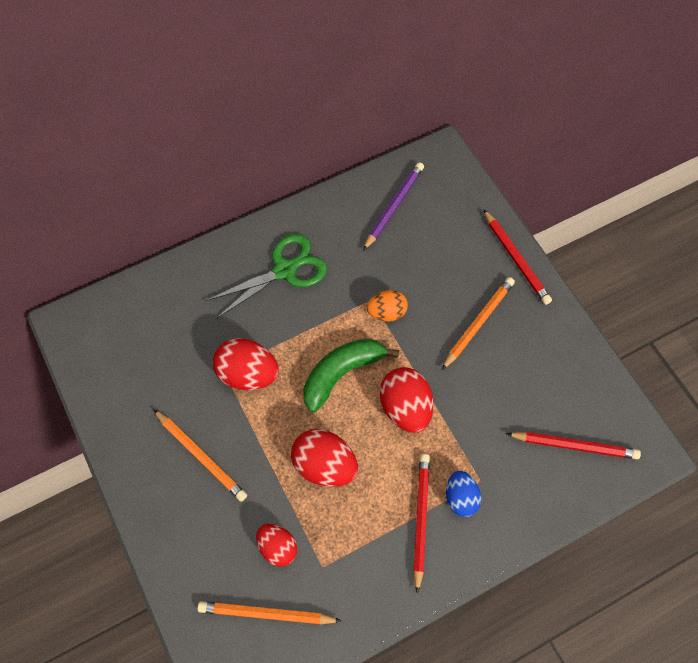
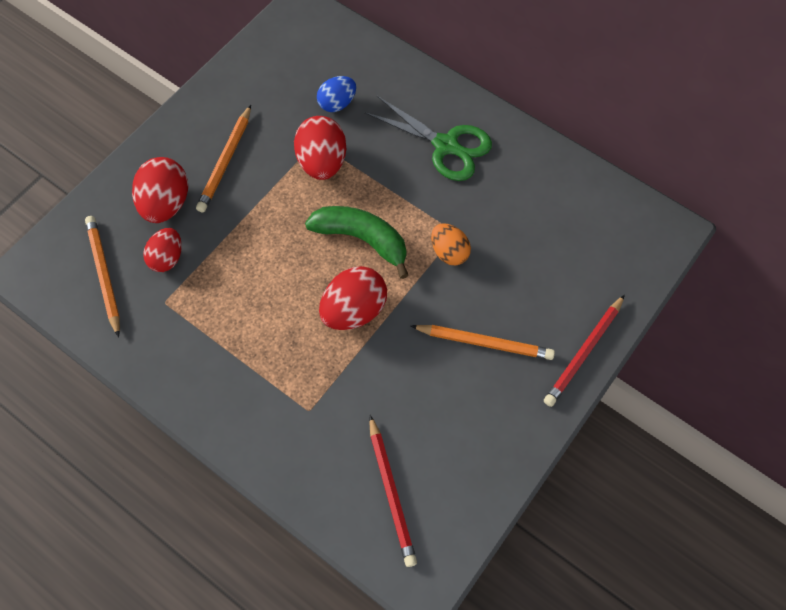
camera: 65 degrees right, 0 degrees up
red egg [291,429,358,487] -> red egg moved to [132,157,188,223]
purple pencil [363,162,424,251] -> none
red pencil [413,454,430,594] -> none
blue egg [446,471,481,517] -> blue egg moved to [317,76,356,112]

